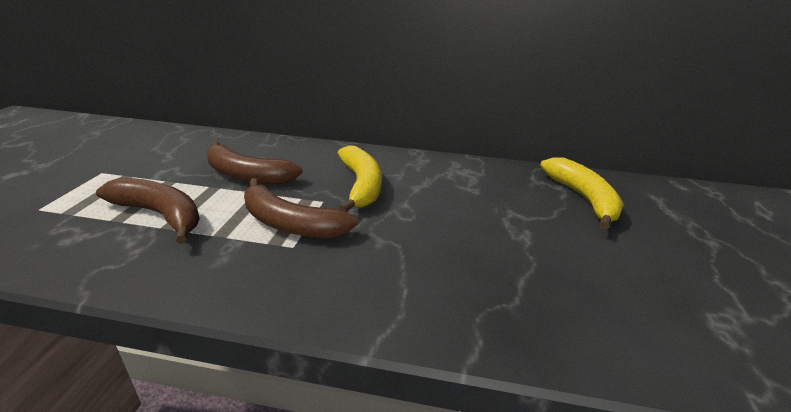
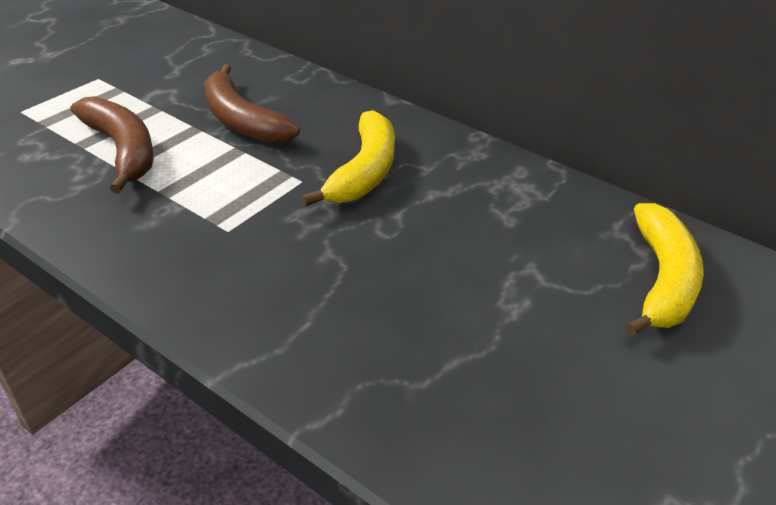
camera: 25 degrees right, 10 degrees up
brown banana [244,178,358,238] -> none

